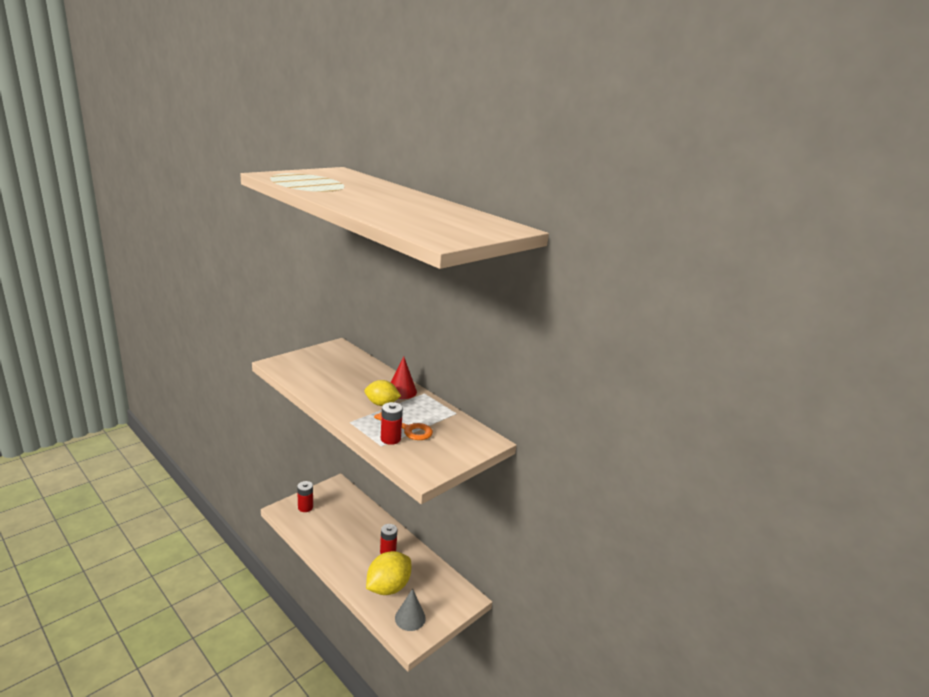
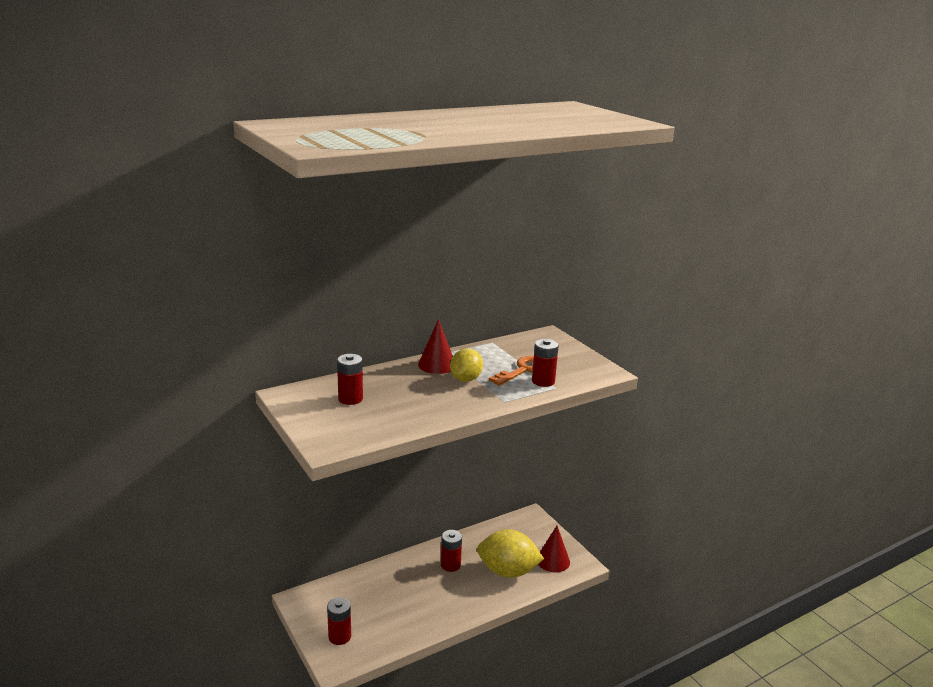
camera: 75 degrees left, 0 degrees up
yellow lemon [366,551,411,595] -> yellow lemon turned 45 degrees counterclockwise [477,529,544,578]
grey cone [395,588,426,631] -> red cone [538,526,570,572]
none -> red battery [337,354,363,405]

